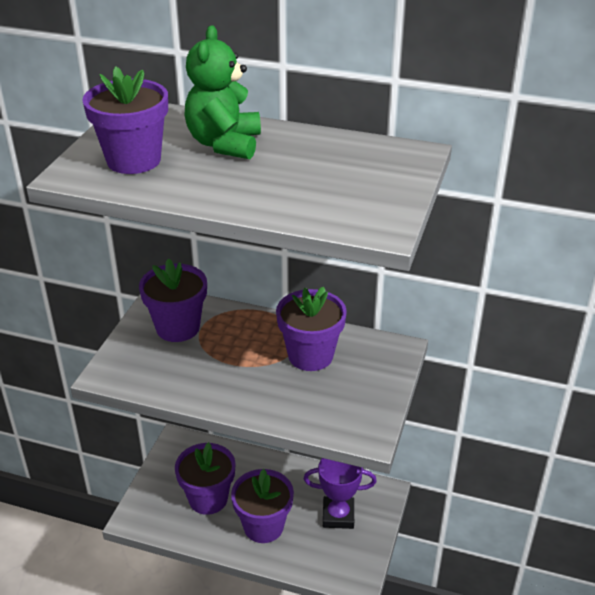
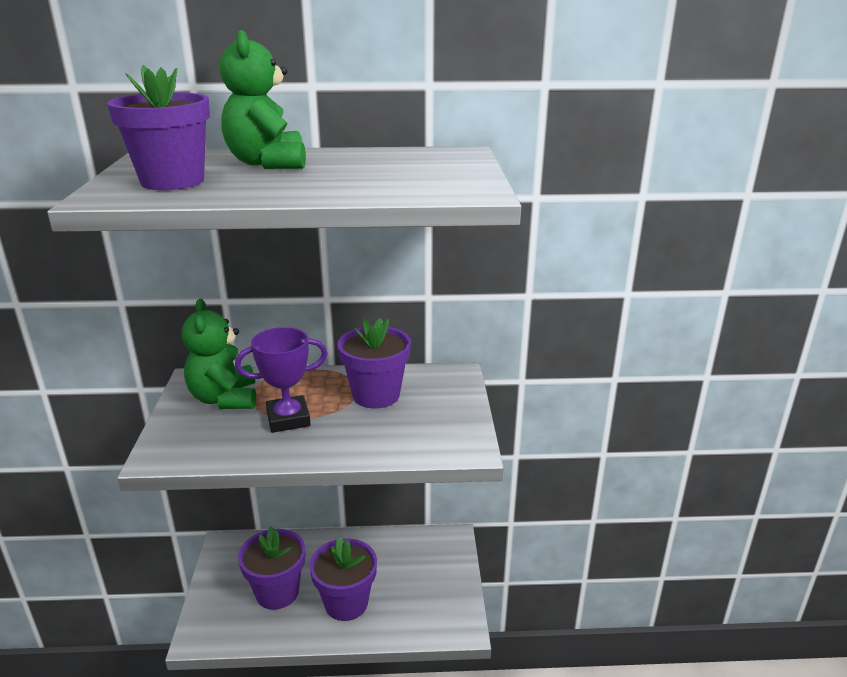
camera: 20 degrees left, 10 degrees down
purple flower pot [139,258,207,342] -> green teddy bear [182,299,256,409]
purple trophy [304,458,377,529] -> purple trophy moved to [235,327,328,433]

